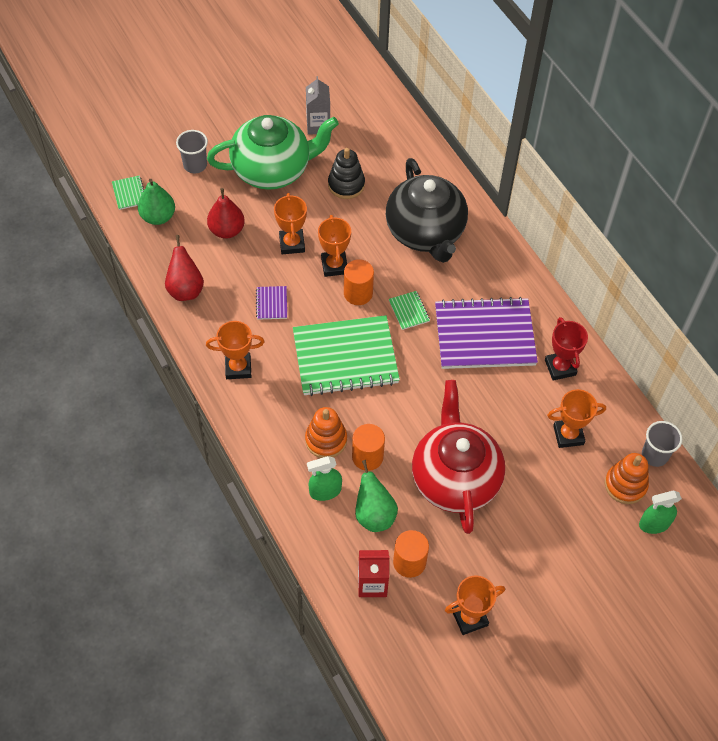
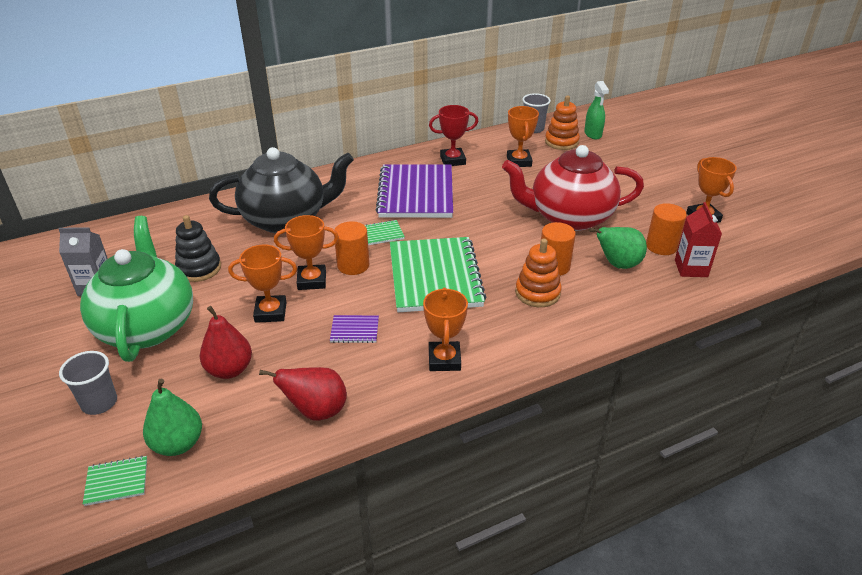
camera: 85 degrees left, 20 degrees down
green spray bottle [307,456,342,501] -> none

